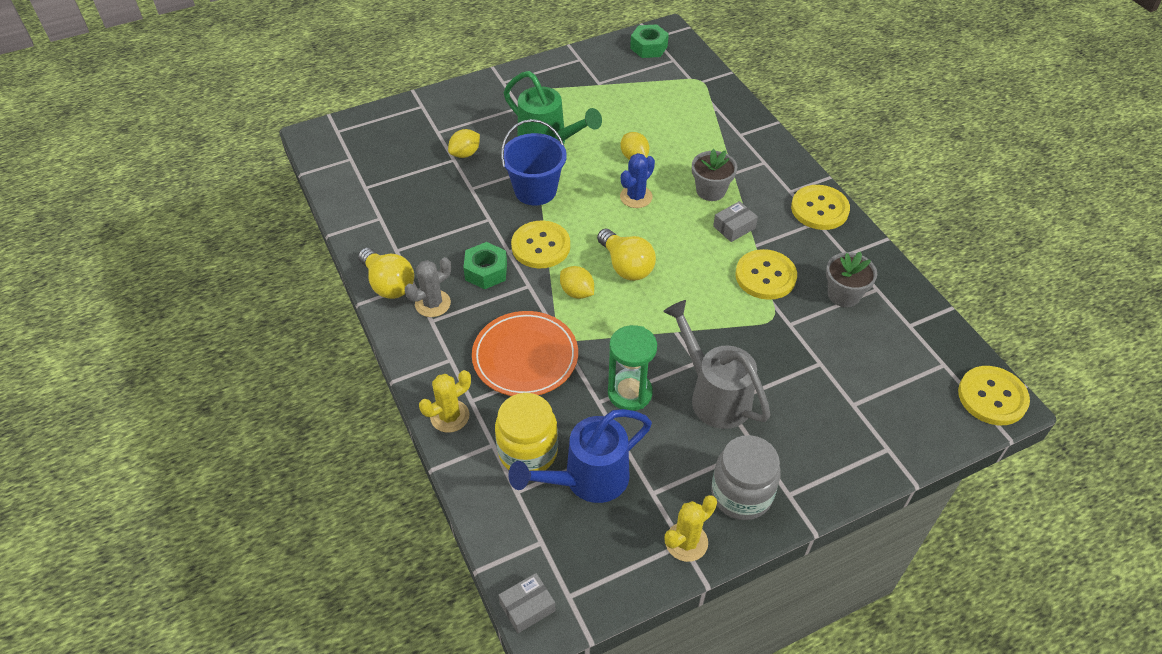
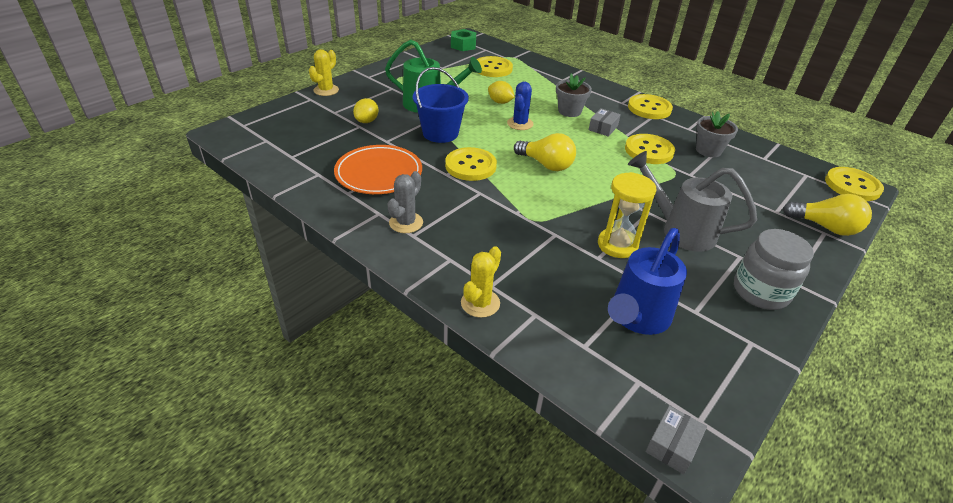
camera: 25 degrees left, 10 degrees down
yellow light bulb [358,248,414,299] -> yellow light bulb moved to [783,194,872,236]
green nut [463,242,507,289] -> none
orange plate [472,311,578,396] -> orange plate moved to [334,145,422,194]
yellow jar [495,393,558,471] -> none
yellow lemon [560,266,594,299] -> none
green hourglass [608,325,657,411] -> yellow hourglass [598,172,657,258]
yellow cactus [664,495,717,562] -> yellow cactus moved to [309,49,339,96]
none -> yellow button [477,56,513,77]

